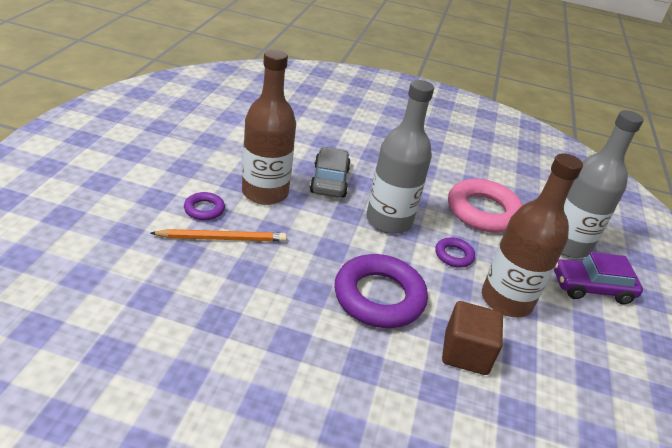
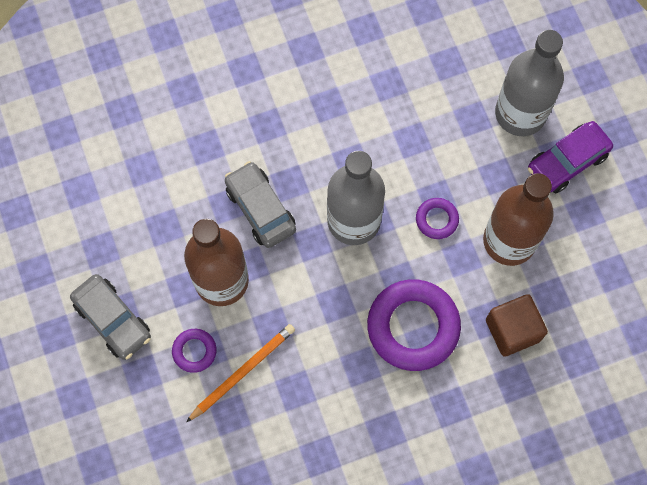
camera: 30 degrees left, 35 degrees up
pink ring [448,179,523,233] -> none
none -> grey car [70,274,151,360]

